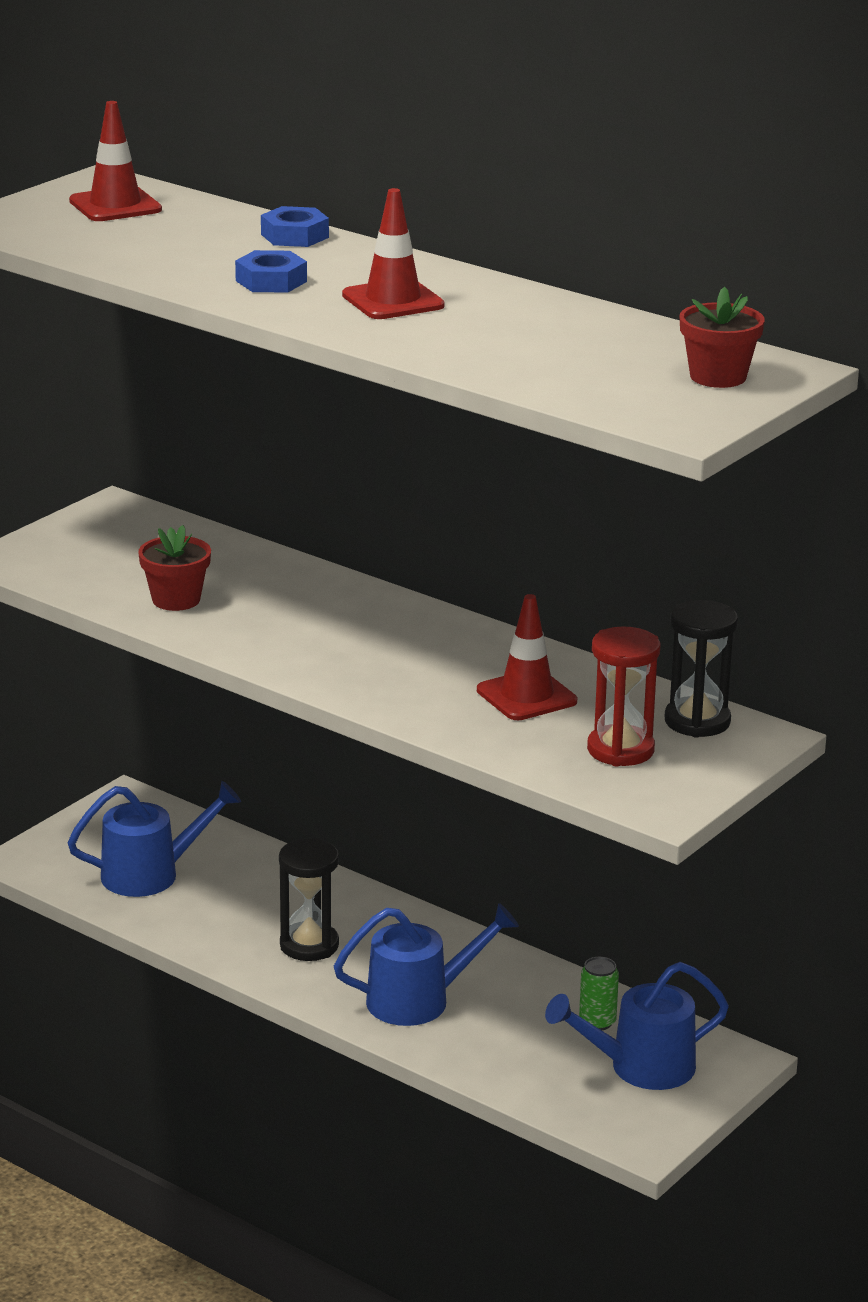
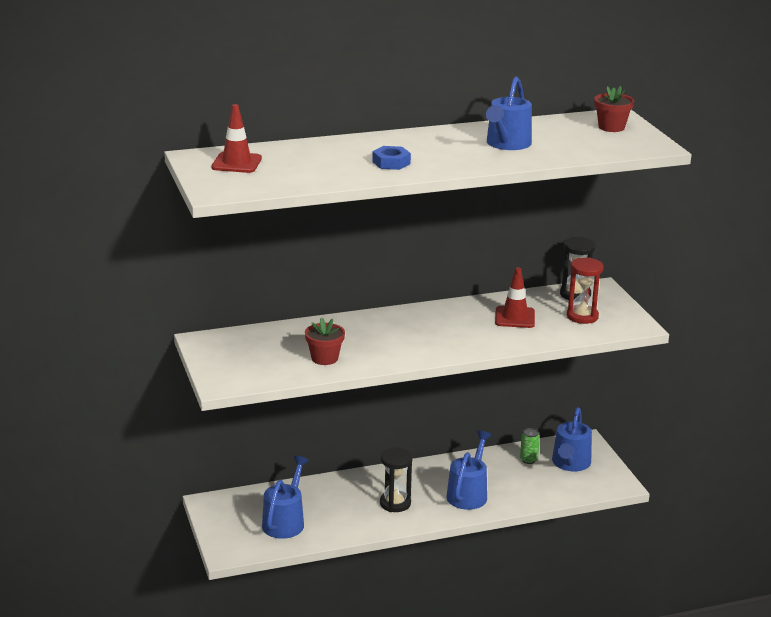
camera: 55 degrees left, 0 degrees up
blue nut [261,206,329,247] -> none
red traffic cone [342,188,445,319] -> none
none -> blue watering can [486,77,532,150]

